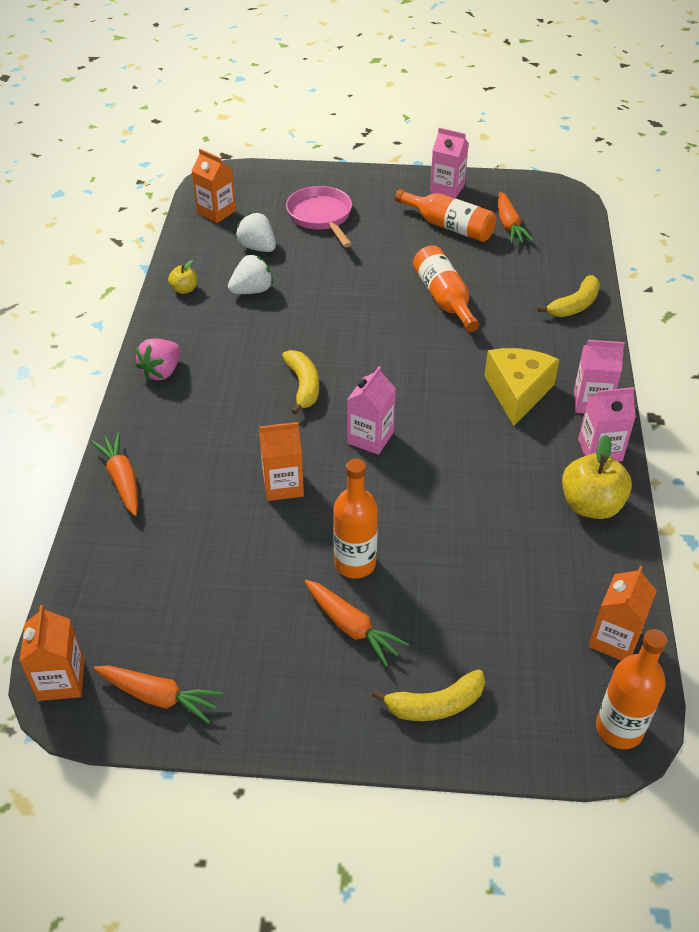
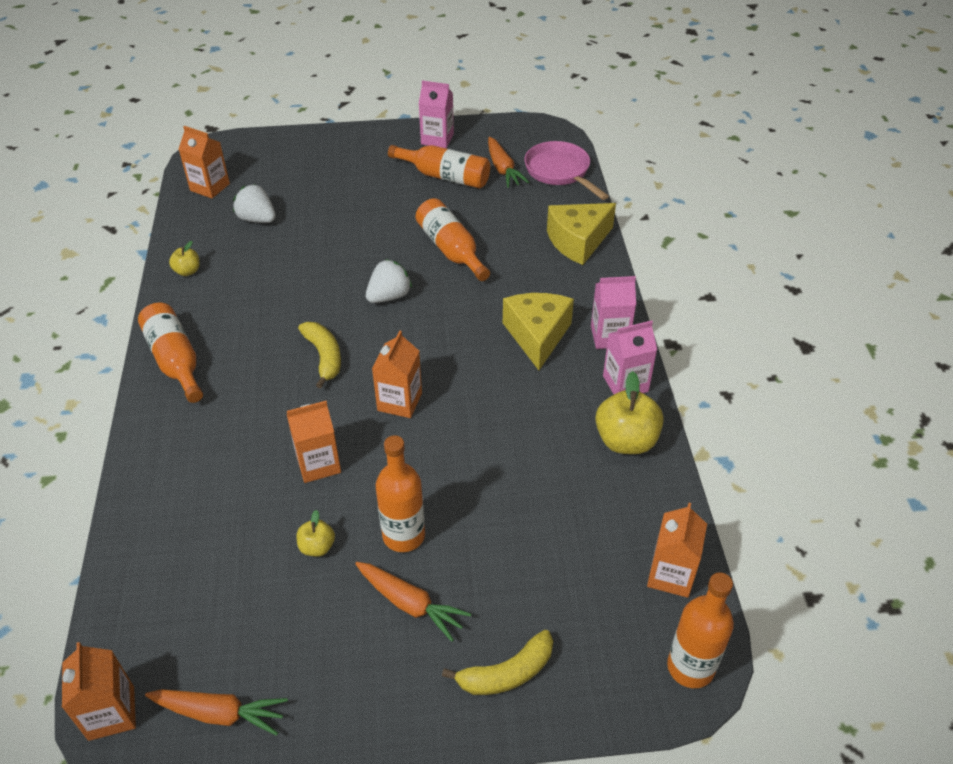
camera: 10 degrees left, 0 degrees up
orange carrot [91,432,138,516] -> none
pink strawberry [135,338,180,381] -> orange bottle [138,303,203,403]
white strawberry [228,254,273,294] -> white strawberry moved to [366,259,412,303]
pink pan [286,186,352,247] -> pink pan moved to [524,141,609,200]
pink carton [347,366,396,455] -> orange carton [372,331,422,418]
yellow banana [537,275,600,317] -> yellow cheese [547,203,616,265]
none -> yellow apple [297,510,335,557]

